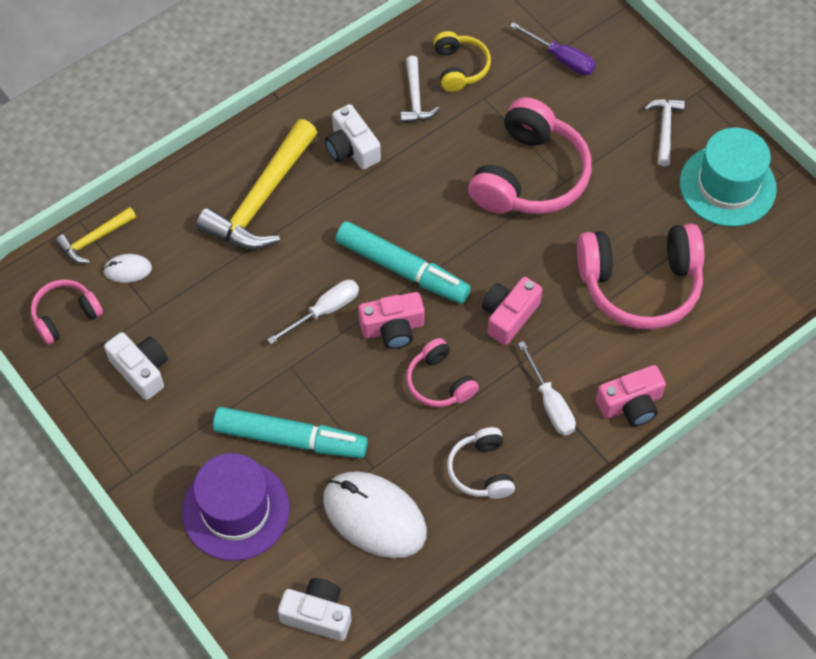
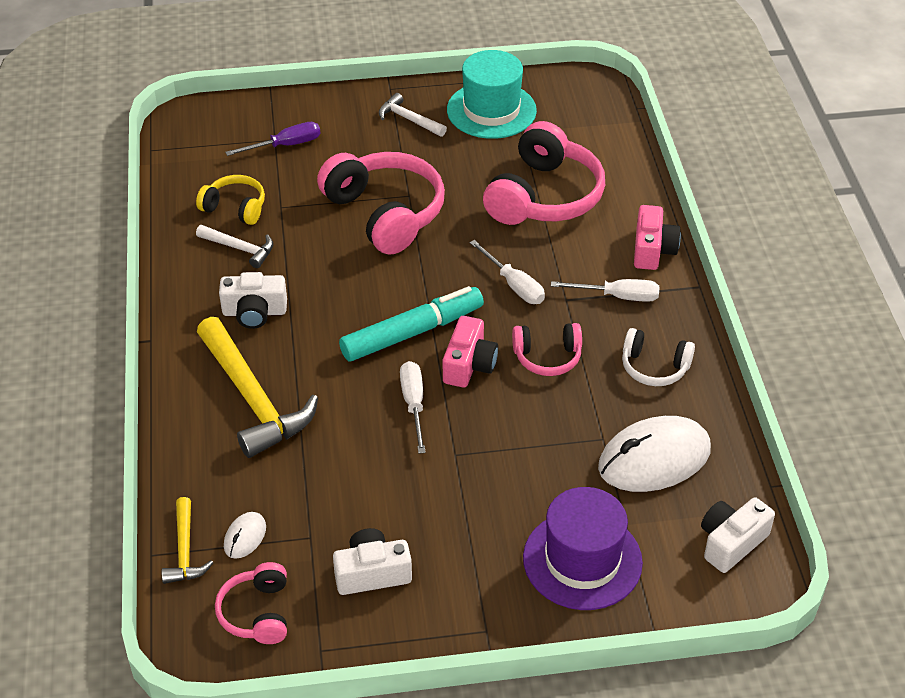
camera: 60 degrees left, 15 degrees down
turquoise marker [213,407,368,458] -> none
pink camera [482,277,542,345] -> white screwdriver [470,240,545,304]

